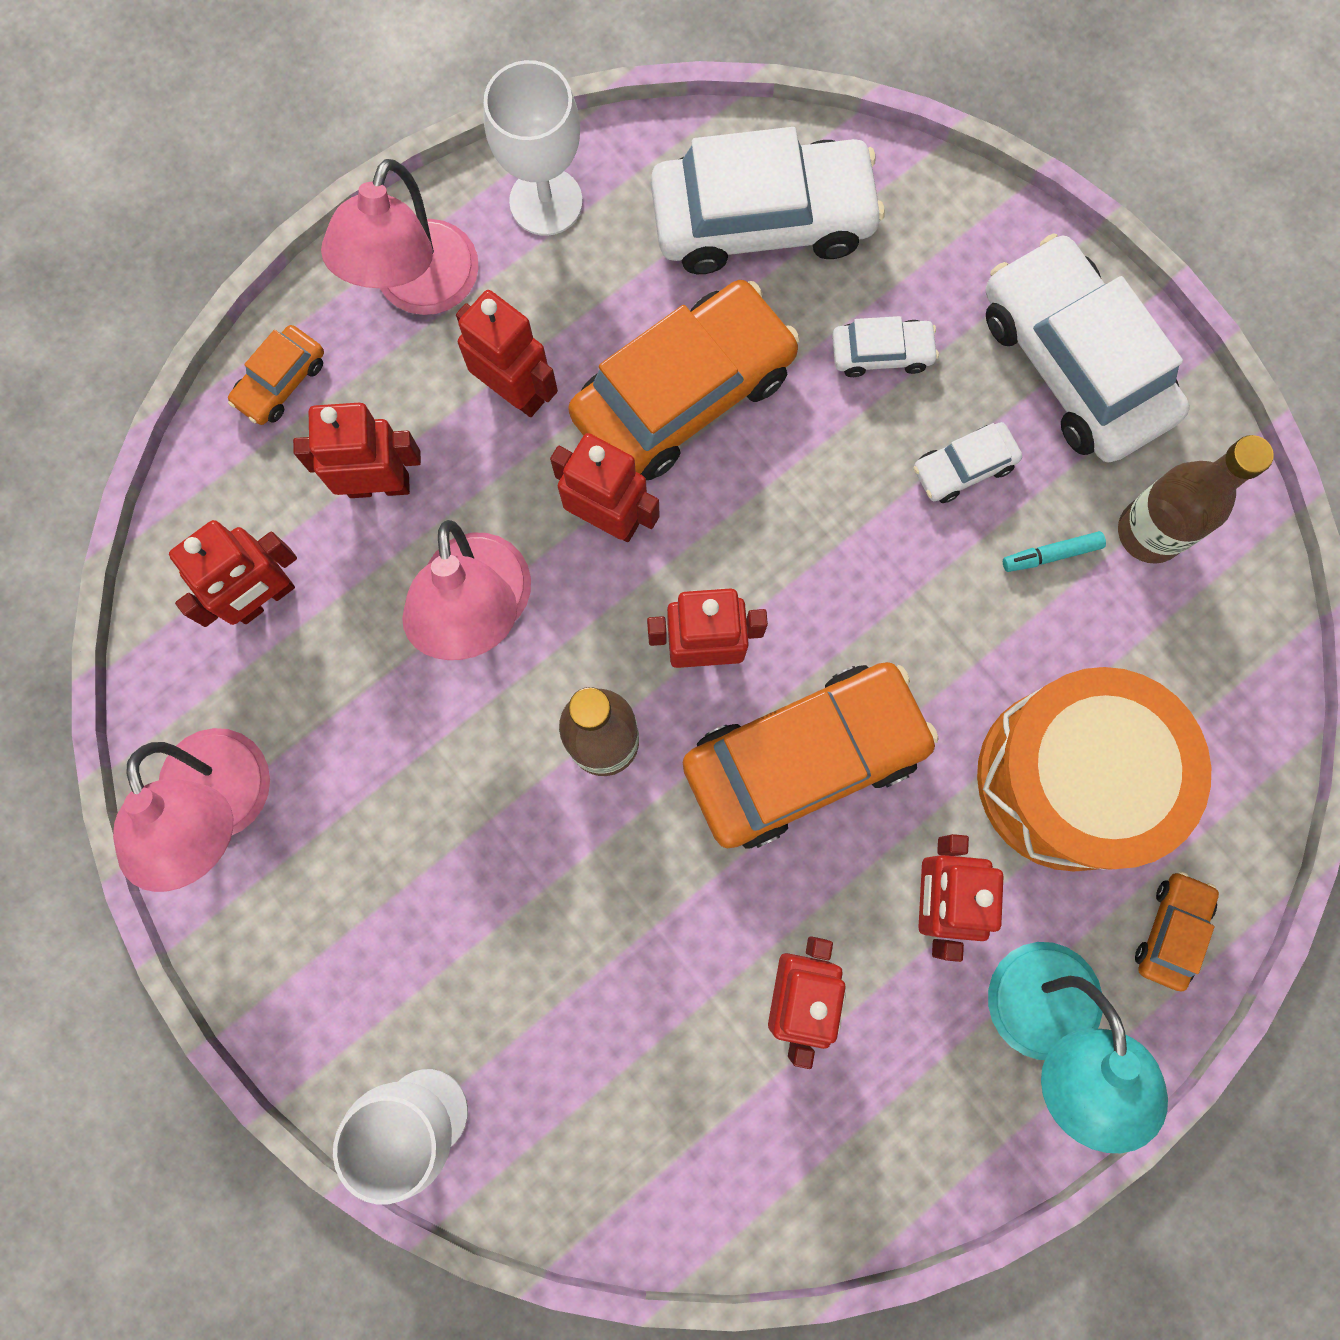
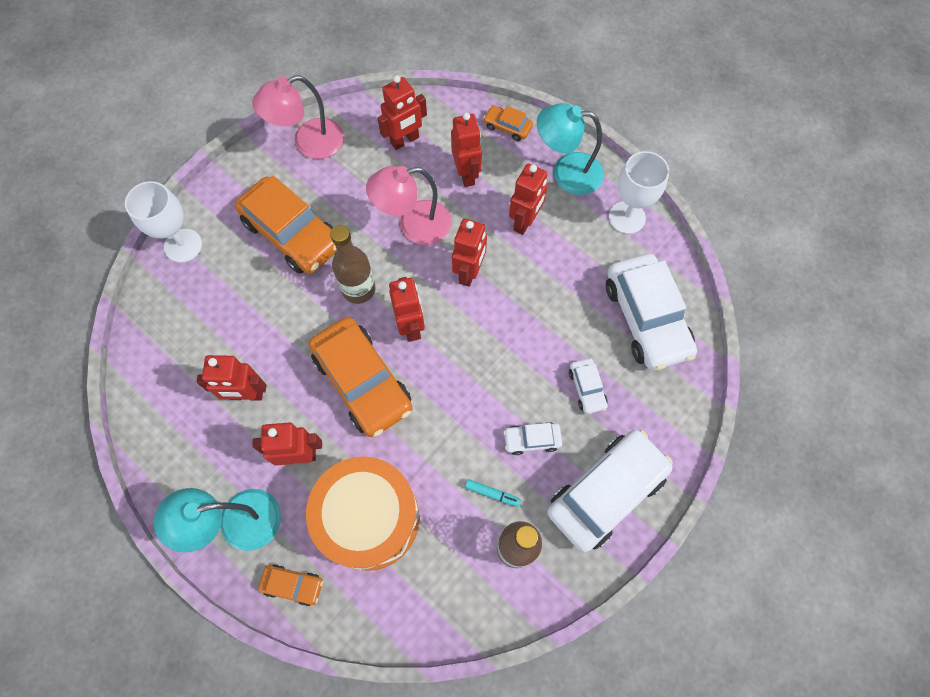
camera: 80 degrees right, 10 degrees down
red robot [169,520,297,627] -> red robot turned 75 degrees counterclockwise [378,75,427,150]
pink lamp [321,159,479,315] -> turquoise lamp [537,103,604,195]
orange car [568,280,800,480] -> orange car moved to [235,176,337,274]
white car [914,422,1022,503] -> white car turned 60 degrees counterclockwise [503,422,562,455]
turquoise marker [1003,531,1106,572] -> turquoise marker turned 135 degrees clockwise [465,479,521,507]

